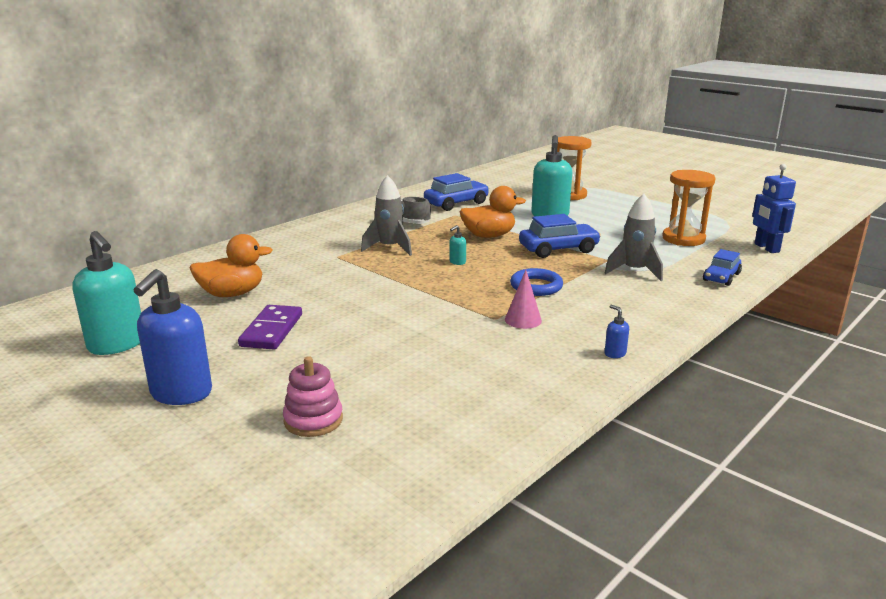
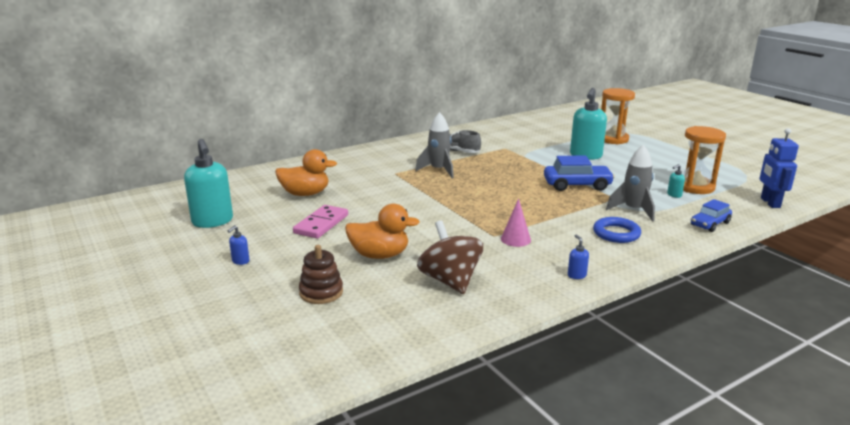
camera: 15 degrees right, 0 degrees up
blue soap dispenser [134,269,212,405] -> blue soap dispenser [228,225,250,265], size x0.41
purple domino [238,305,302,349] -> pink domino [293,205,348,238]
pink stacking toy [283,356,343,437] -> brown stacking toy [299,245,343,304]
blue car [424,173,489,211] -> none
turquoise soap dispenser [449,225,466,265] -> turquoise soap dispenser moved to [667,164,685,198]
orange duck [460,186,526,238] -> orange duck moved to [345,204,420,259]
blue ring [510,268,563,296] -> blue ring moved to [593,217,641,243]
none -> brown spinning top [417,220,483,294]

